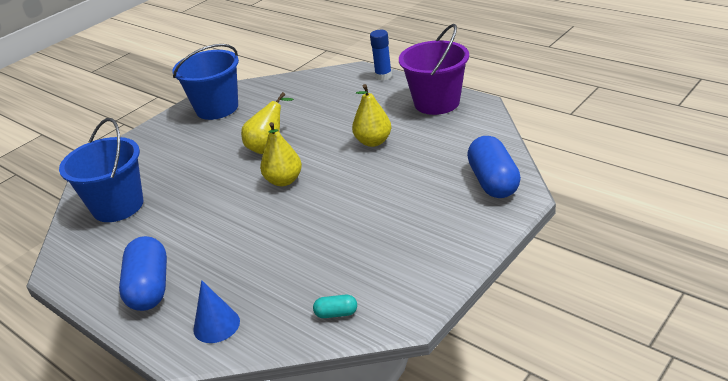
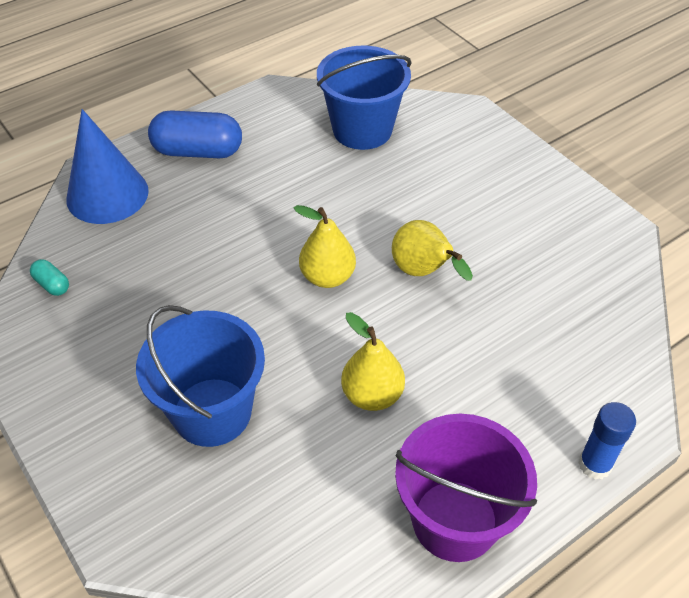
camera: 100 degrees right, 15 degrees up
blue bucket [173,44,239,120] -> blue bucket moved to [136,305,265,447]
blue cone [193,280,240,343] -> blue cone [66,109,149,224], size x1.72
turquoise capsule [313,295,357,318] -> turquoise capsule turned 60 degrees counterclockwise [30,259,69,296]
blue capsule [467,136,521,198] -> none

